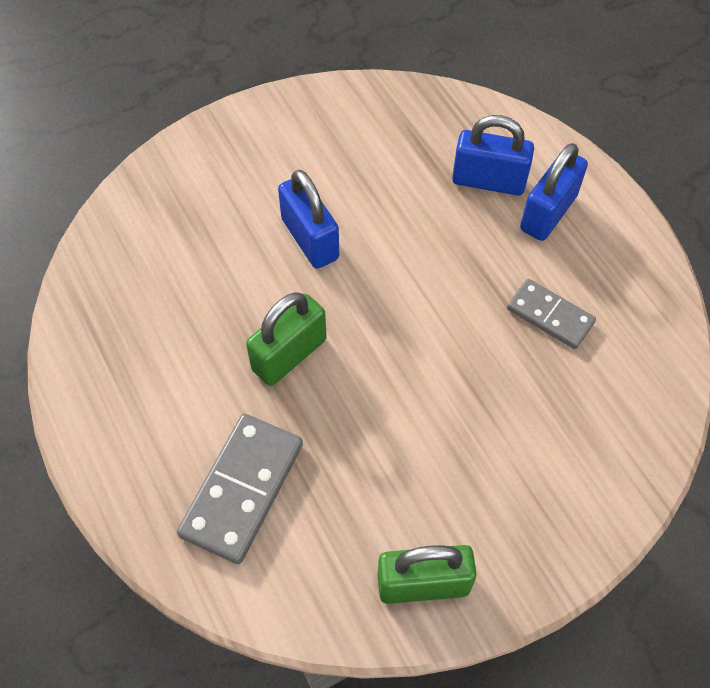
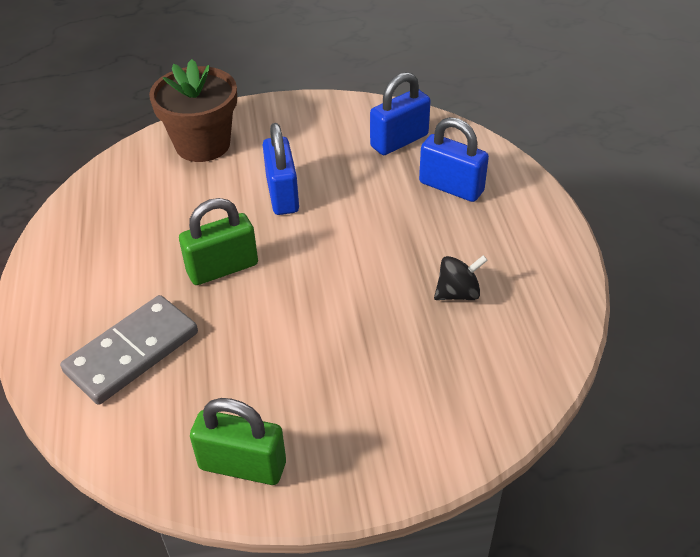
camera: 20 degrees right, 15 degrees down
grey domino [507,279,596,349] -> black spinning top [434,255,488,300]
blue padlock [520,143,588,241] -> blue padlock moved to [370,72,431,155]
none -> brown flower pot [149,59,237,162]

